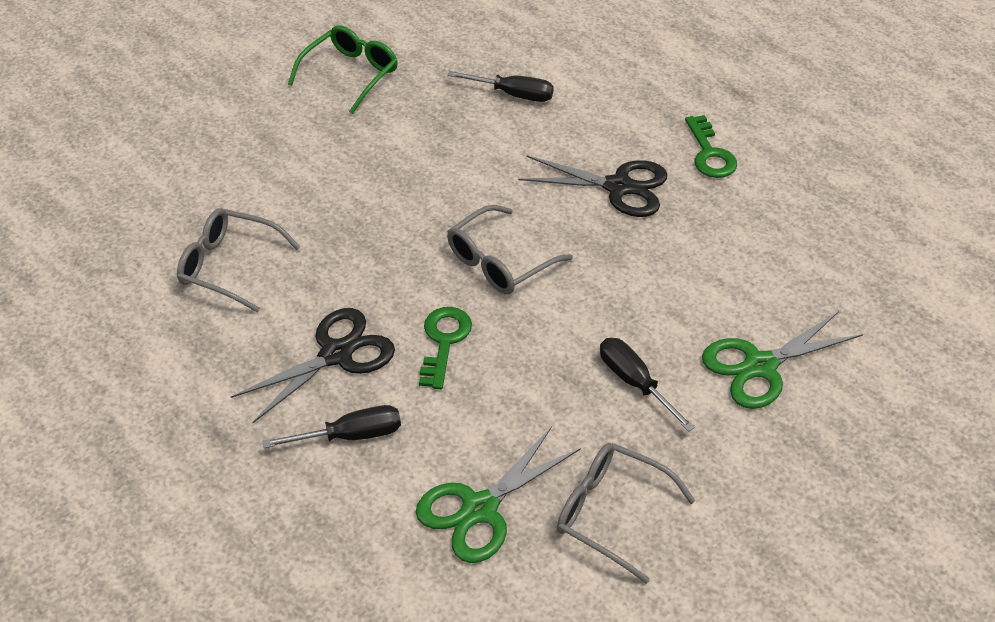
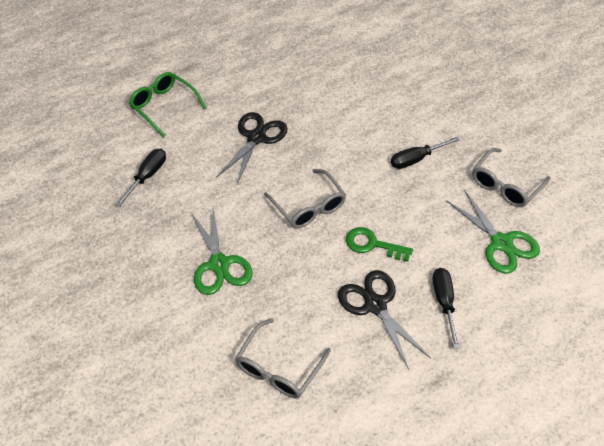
camera: 80 degrees left, 5 degrees up
green glasses [288,25,398,114] -> green glasses moved to [129,72,206,137]
green key [685,115,737,178] -> none
green scissors [702,311,863,409] -> green scissors moved to [191,208,253,295]

